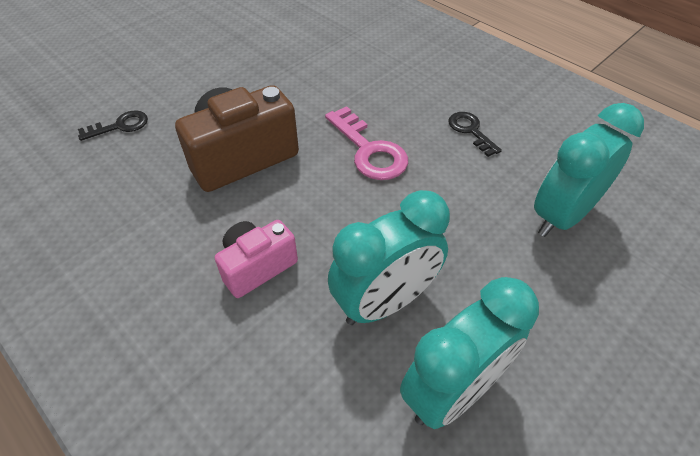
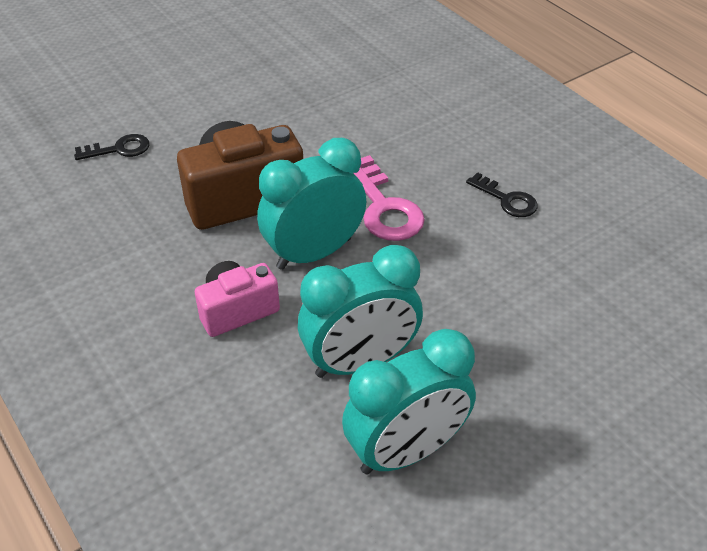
camera: 10 degrees right, 5 degrees down
black key [449,112,502,157] -> black key turned 150 degrees clockwise [466,172,538,217]
turquoise clock [534,103,644,237] -> turquoise clock moved to [257,138,366,270]

